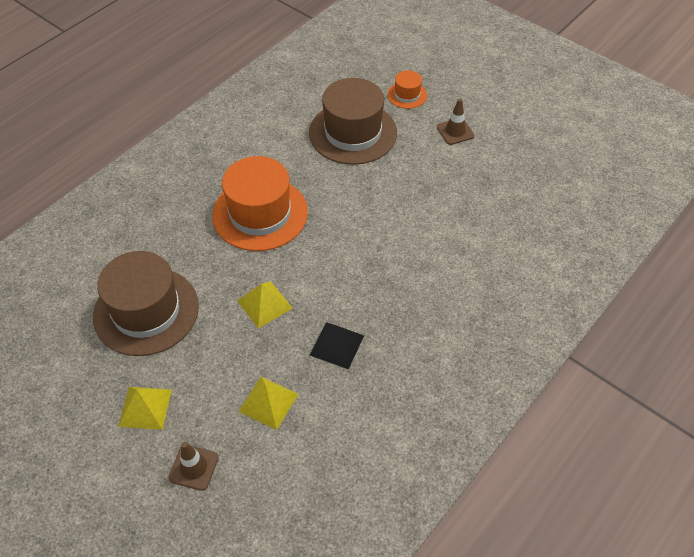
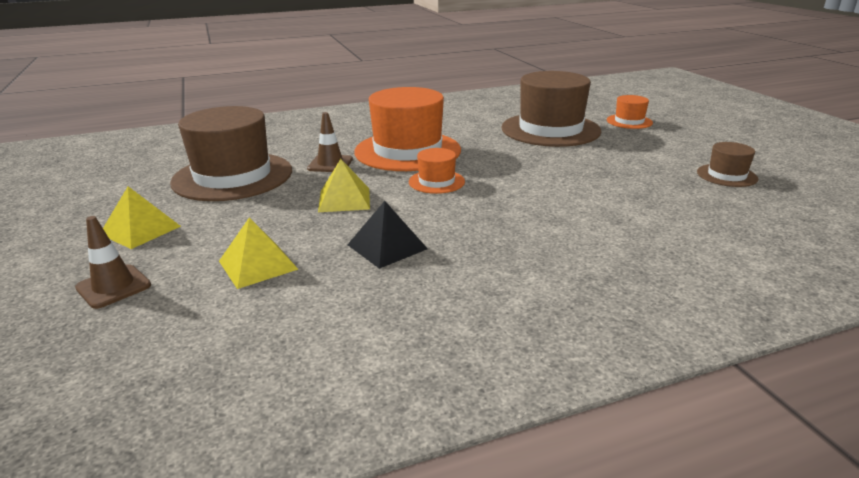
camera: 30 degrees right, 25 degrees down
brown traffic cone [437,99,474,145] -> brown traffic cone moved to [307,112,353,172]
none -> orange hat [409,148,465,194]
none -> brown hat [697,142,758,187]

